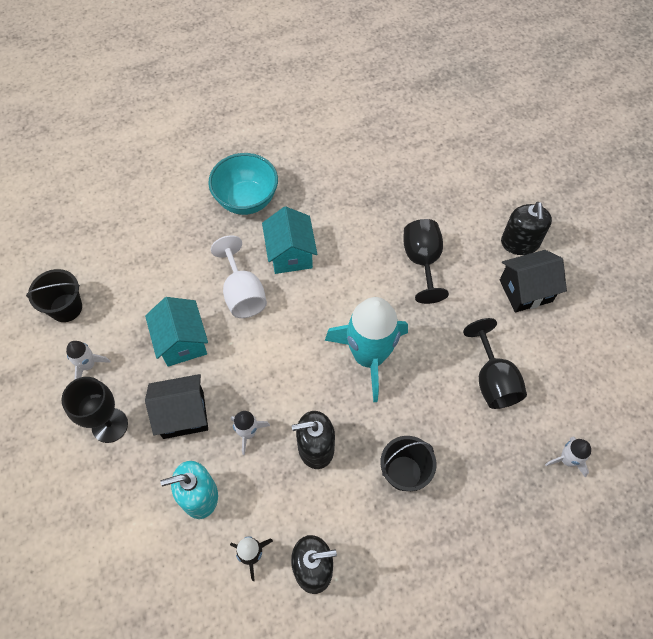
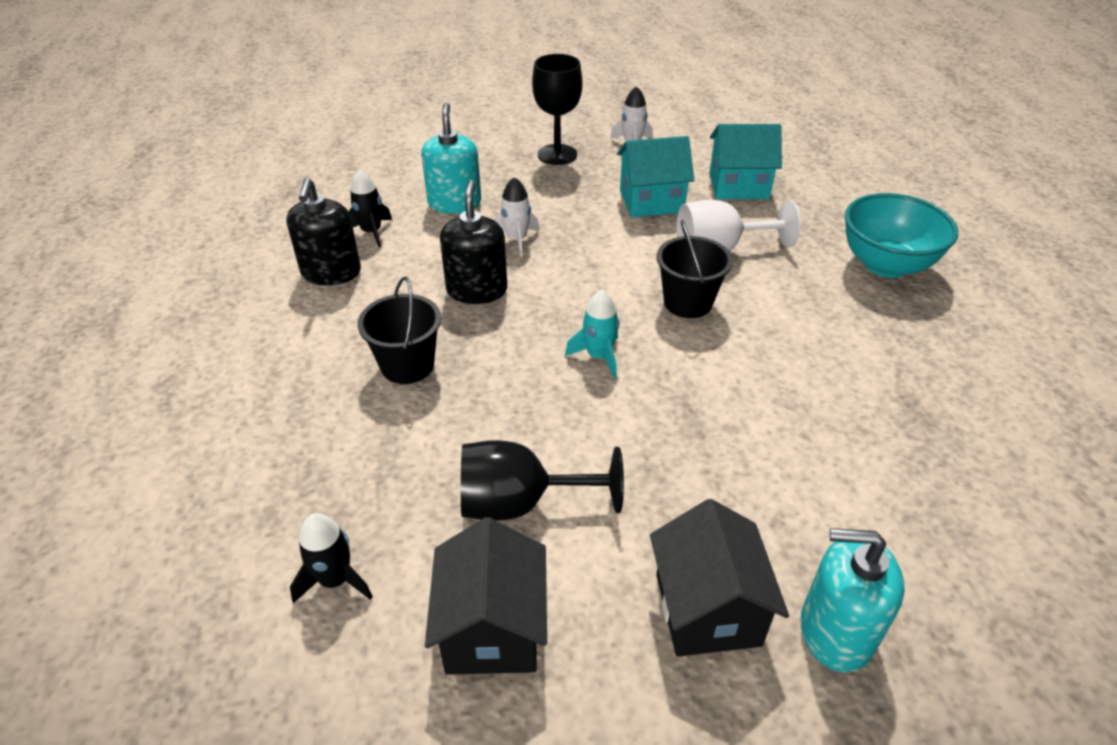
camera: 100 degrees right, 20 degrees down
black bucket [26,269,82,322] -> black bucket moved to [657,220,733,318]
black house [145,374,208,439] -> black house moved to [425,517,547,675]
turquoise house [262,206,317,274] -> turquoise house moved to [709,124,782,199]
turquoise rocket [325,297,408,402] -> turquoise rocket [565,290,620,378], size x0.45
black goblet [403,219,449,304] -> none
black soap dispenser [501,202,552,255] -> turquoise soap dispenser [800,528,905,672]
white rocket [545,436,591,477] -> black rocket [290,513,373,603]

